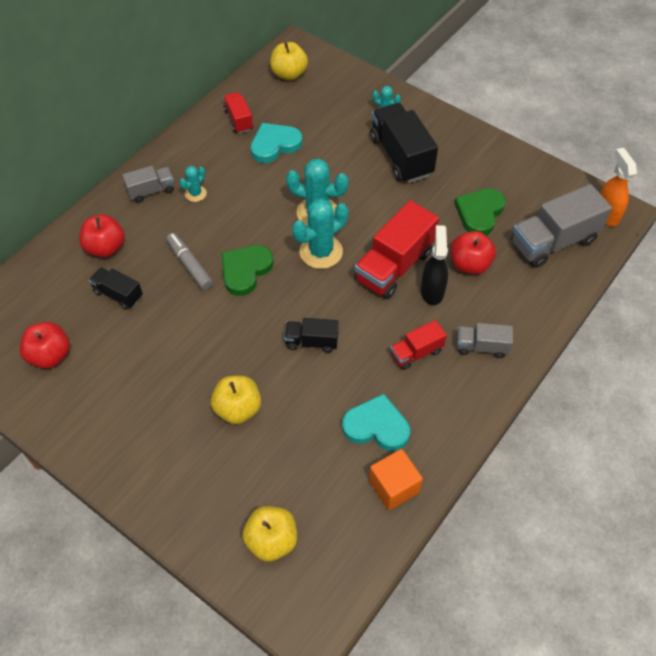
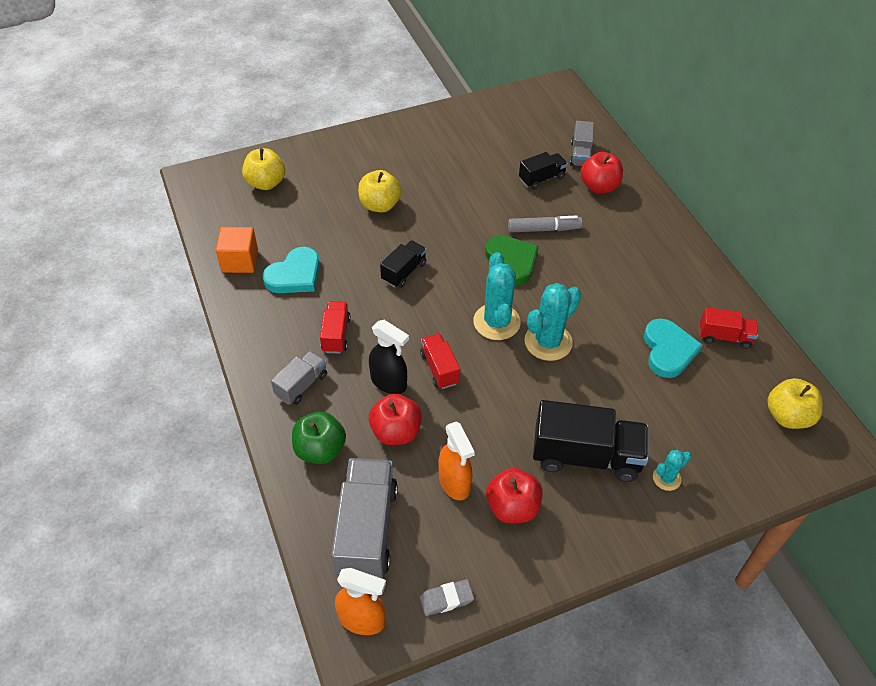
camera: 120 degrees right, 5 degrees down
red apple [20,322,70,369] -> red apple moved to [486,468,542,523]
grey truck [122,166,174,203] -> grey truck moved to [570,121,594,166]
turquoise cactus [179,166,207,202] -> none
red truck [354,200,439,299] -> red truck [420,333,460,389], size x0.55
green heart [454,188,506,235] -> orange spray bottle [438,422,475,500]
none -> green apple [292,411,346,464]
none -> grey eraser [420,579,474,616]

